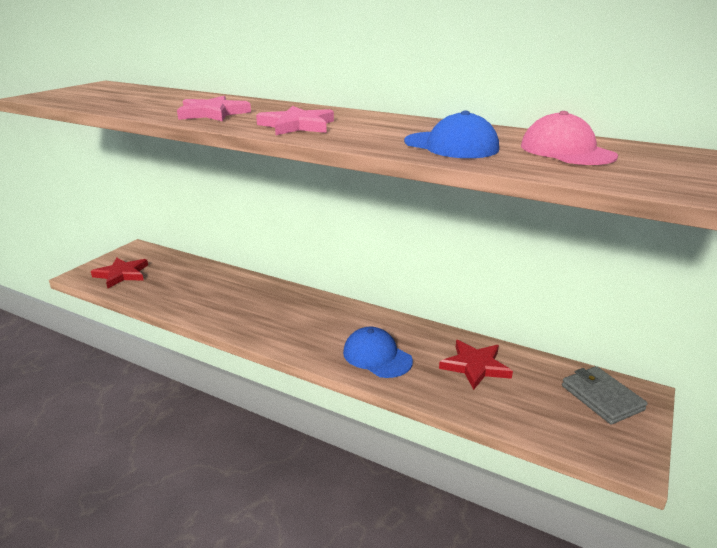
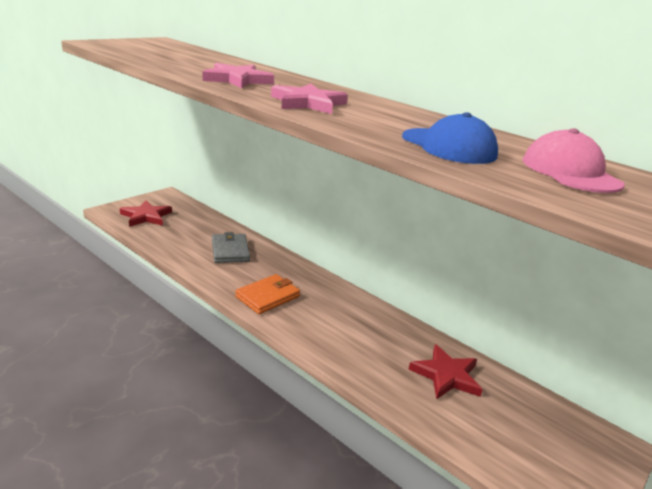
camera: 10 degrees right, 0 degrees up
blue cap [343,326,413,378] -> none
grey wallet [562,366,648,425] -> grey wallet moved to [212,232,250,263]
none -> orange wallet [235,274,300,314]

